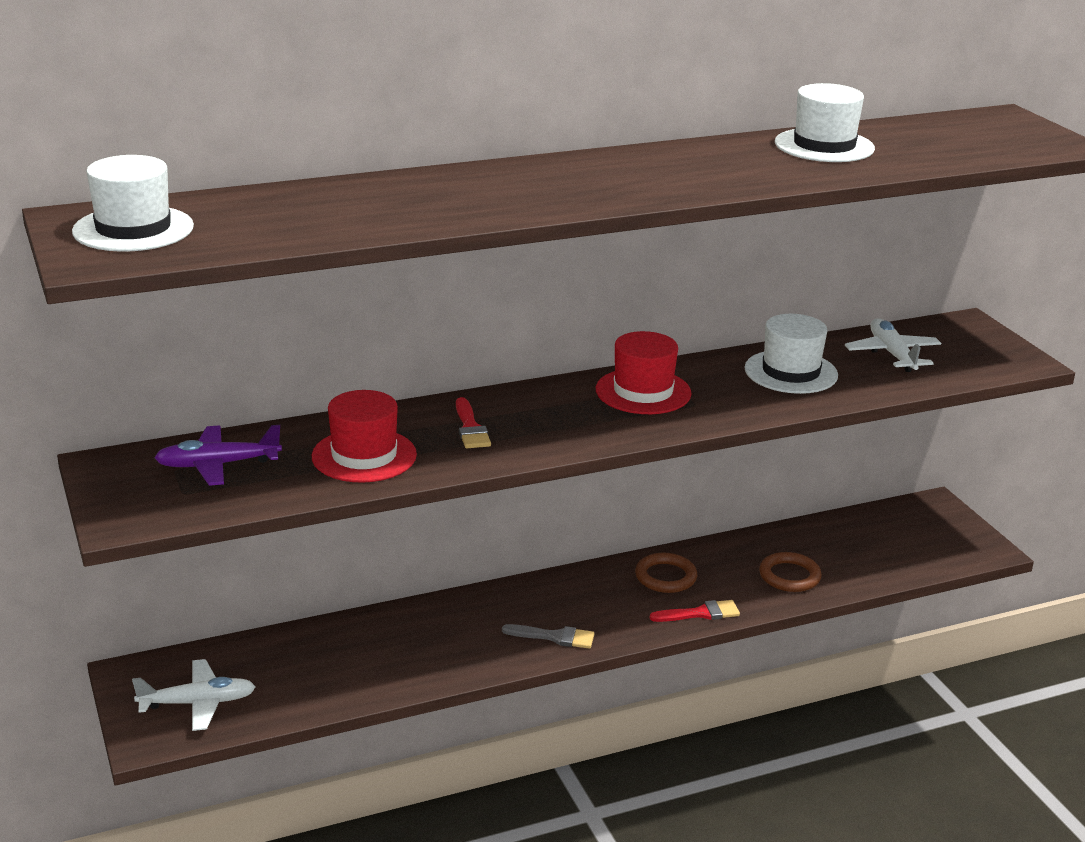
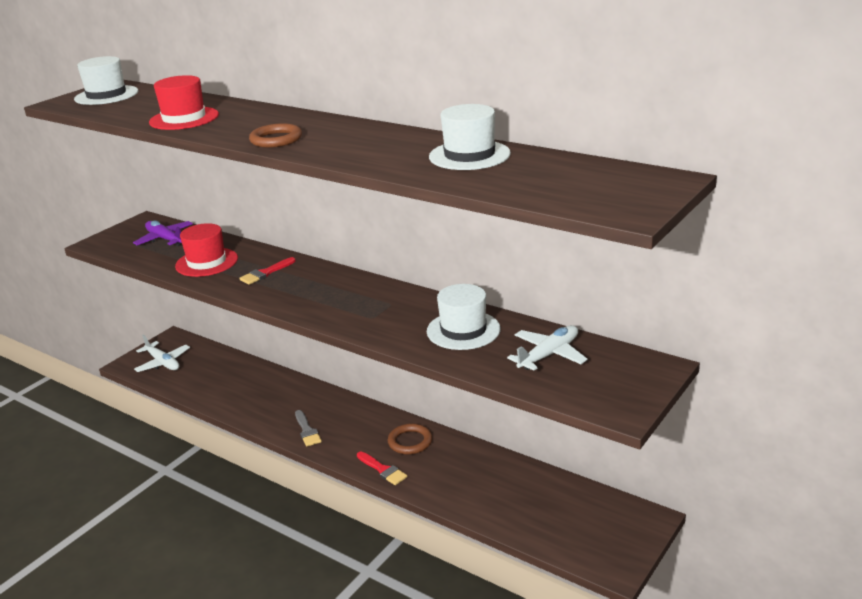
camera: 60 degrees right, 0 degrees up
red hat [596,331,692,414] -> red hat moved to [149,75,219,130]
brown ring [759,552,822,592] -> brown ring moved to [249,123,302,148]

